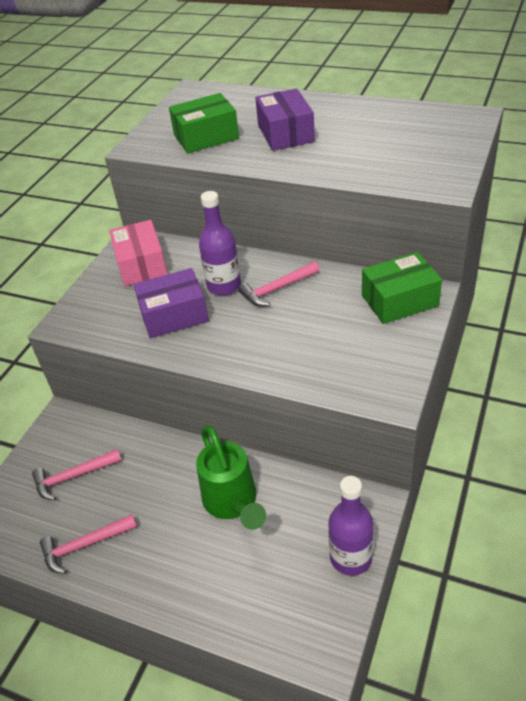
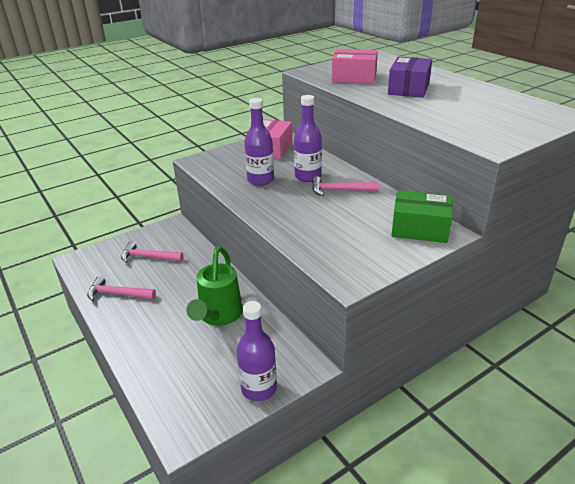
camera: 30 degrees right, 10 degrees down
purple box [134,268,209,338] -> purple bottle [244,98,274,186]
green box [169,93,239,153] -> pink box [332,49,378,84]

